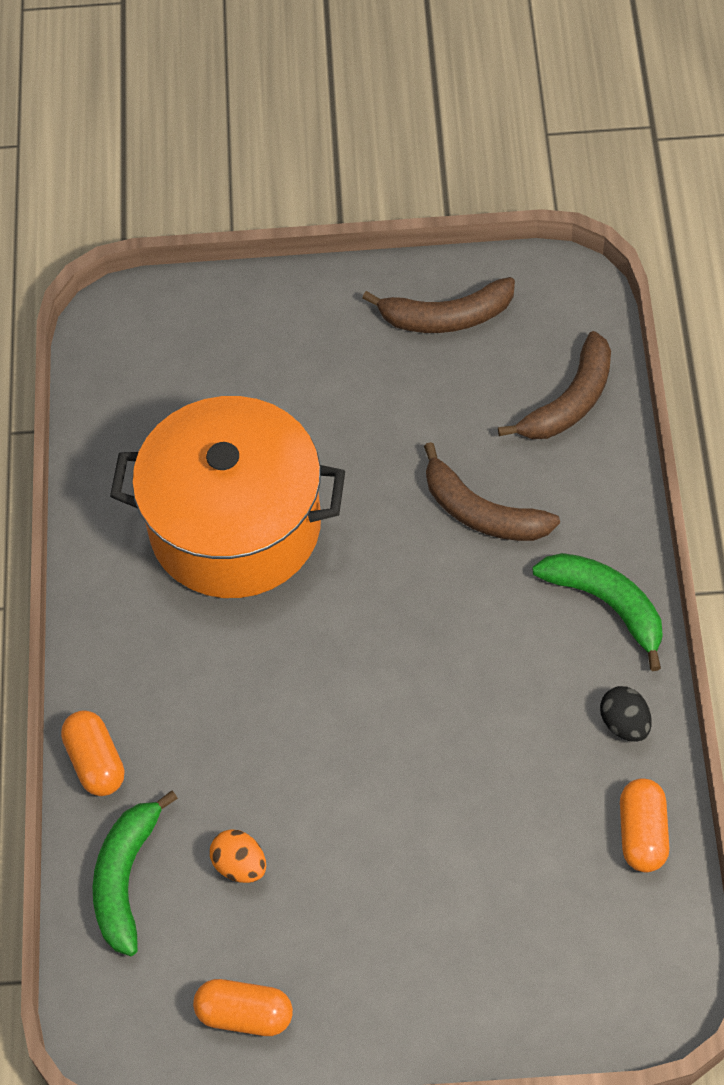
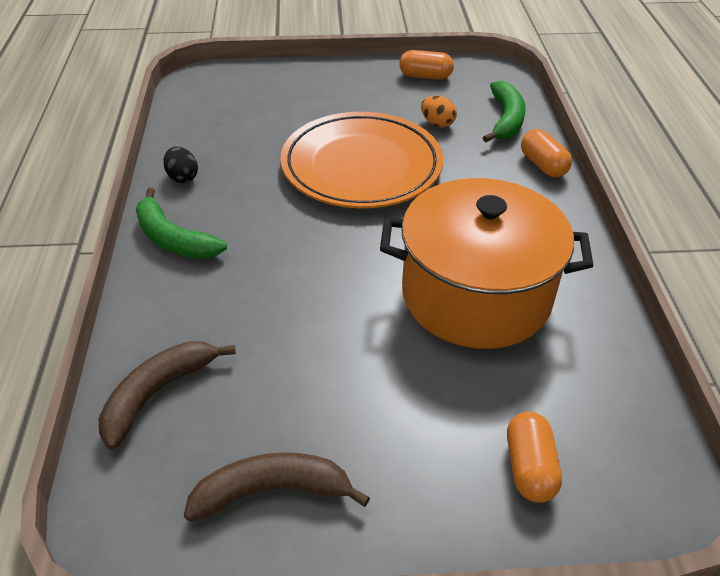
camera: 175 degrees right, 15 degrees down
brown banana [424,442,560,541] -> none
orange capsule [620,778,669,872] -> orange capsule moved to [507,412,562,503]
none -> orange plate [280,112,443,208]

